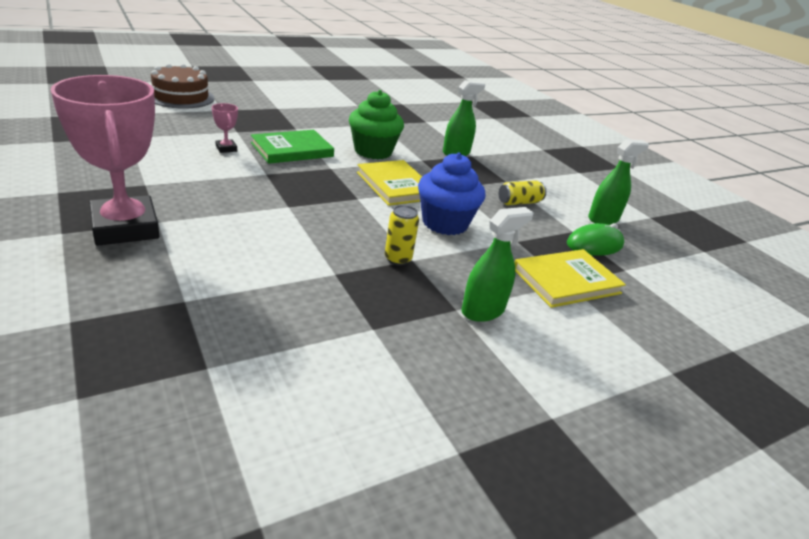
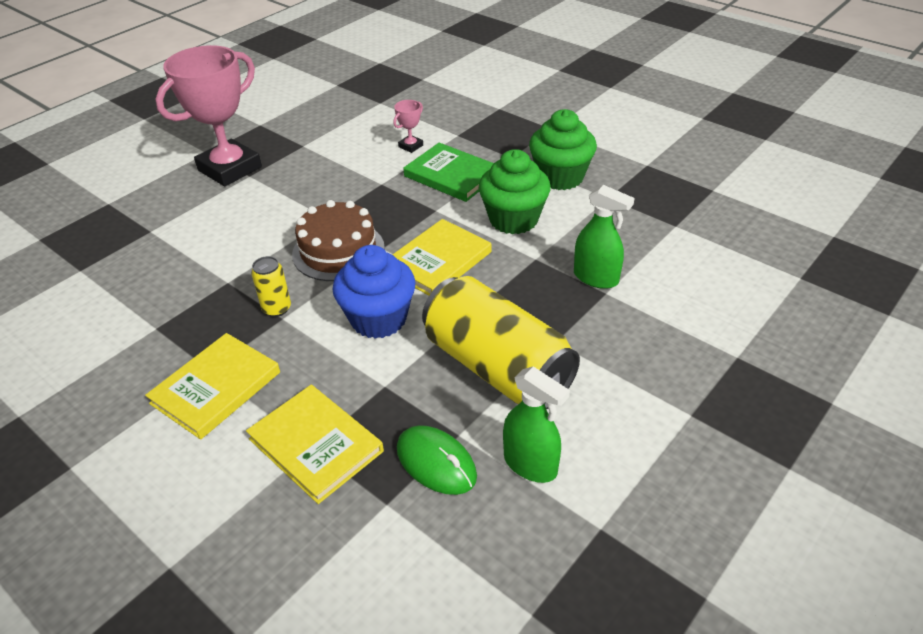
camera: 75 degrees right, 10 degrees up
brown cake [151,64,215,109] -> brown cake moved to [292,200,385,281]
green spray bottle [461,207,534,322] -> yellow book [145,333,280,440]
yellow can [499,180,546,205] -> yellow can [422,276,580,409], size x2.39
none -> green cupcake [529,109,597,190]

